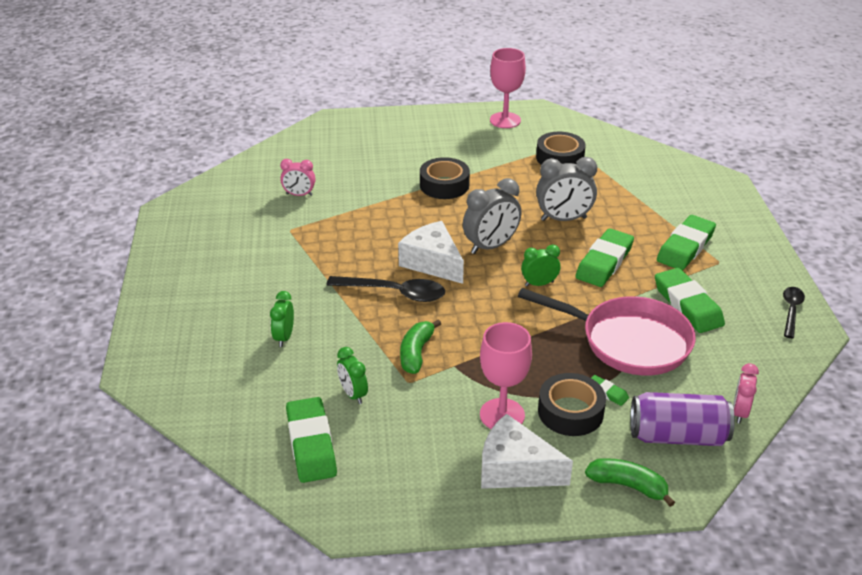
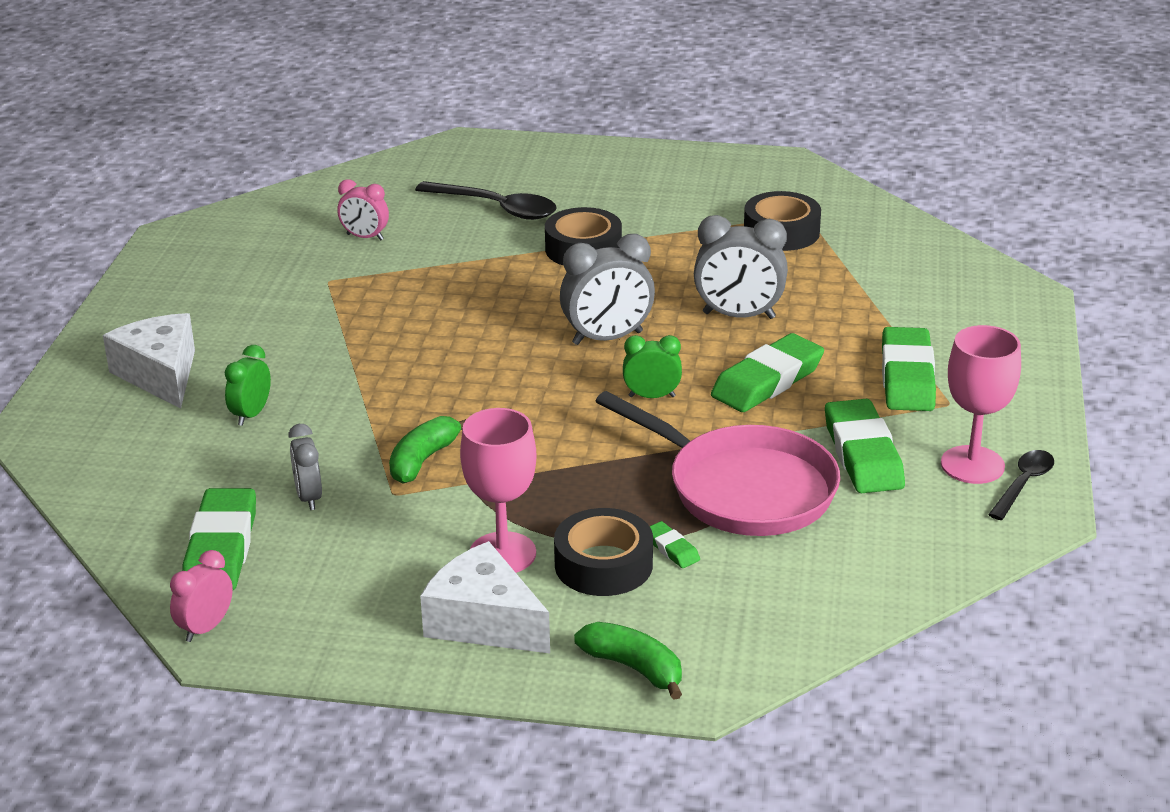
camera: 15 degrees right, 5 degrees down
black spoon [326,276,445,302] -> black spoon moved to [415,181,557,220]
green clock [337,347,368,404] -> grey clock [288,424,322,510]
white cheese [398,221,464,284] -> white cheese moved to [103,313,195,408]
pink goblet [490,48,526,128] -> pink goblet moved to [941,325,1021,484]
purple can [630,392,735,446] -> none
green eraser [657,215,716,270] -> green eraser turned 45 degrees counterclockwise [882,327,936,411]
pink clock [733,363,759,423] -> pink clock moved to [170,550,233,642]

